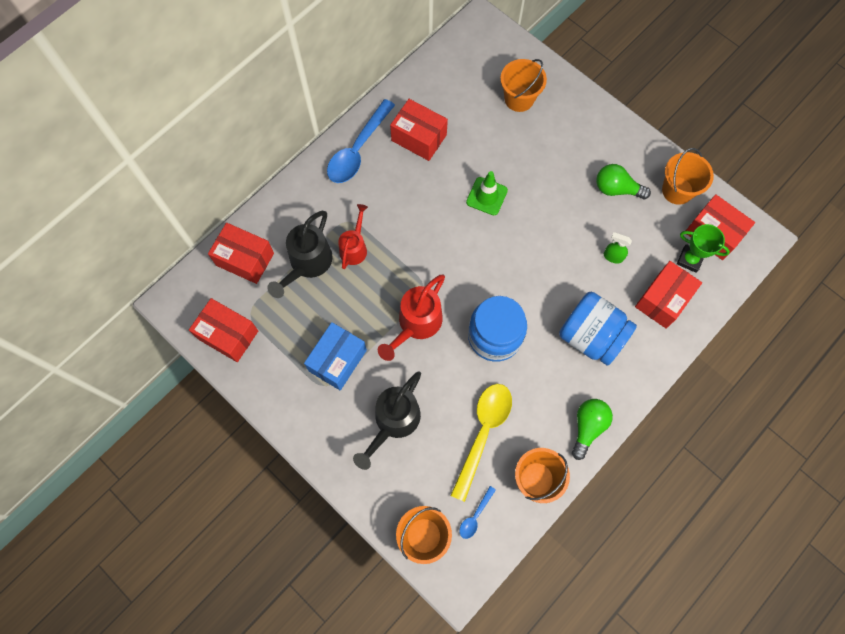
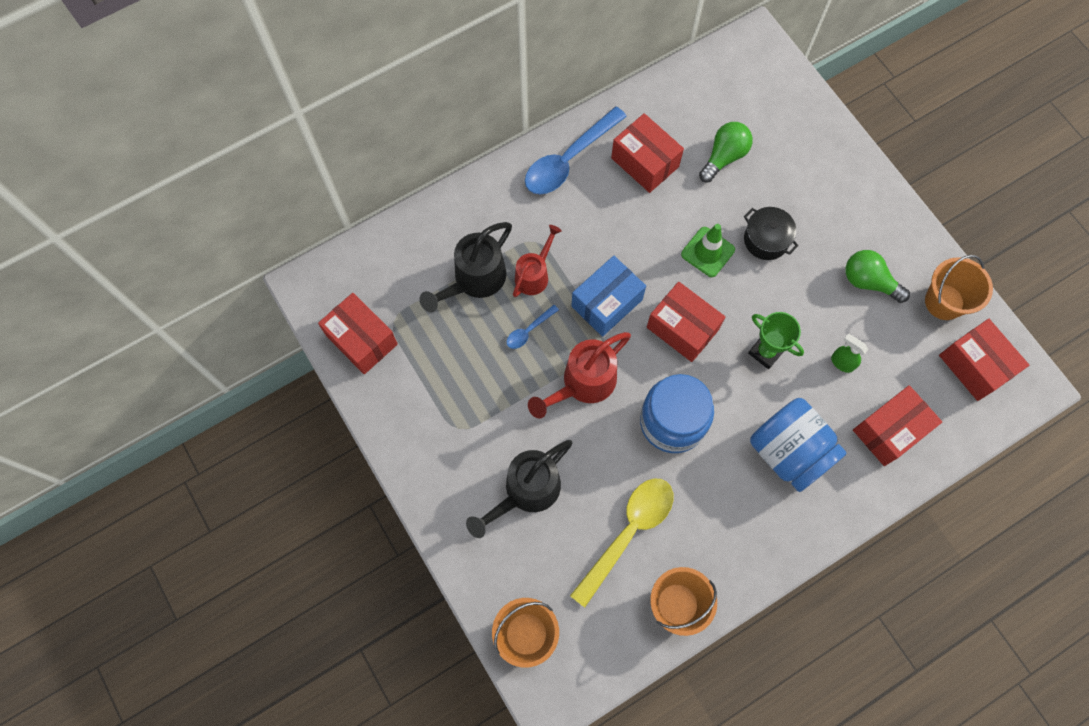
camera: 15 degrees right, 0 degrees up
red box [208,223,274,284] -> red box moved to [647,282,725,362]
blue box [304,322,367,390] -> blue box moved to [571,256,646,337]
blue spoon [459,486,496,539] -> blue spoon moved to [506,305,559,349]
orange bucket [500,59,547,112] -> none
green light bulb [572,399,613,460] -> green light bulb moved to [699,122,753,182]
green trophy [677,224,730,273] -> green trophy moved to [748,312,804,369]
none -> black pot [744,207,799,260]

